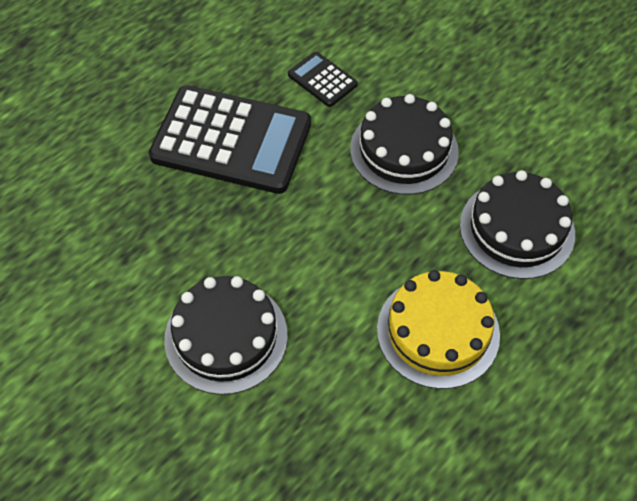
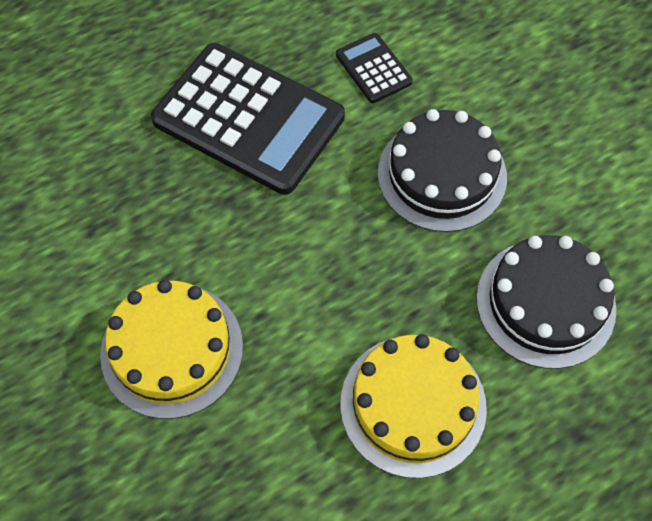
camera: 15 degrees right, 5 degrees up
black cake [164,276,288,395] -> yellow cake [100,280,243,419]

